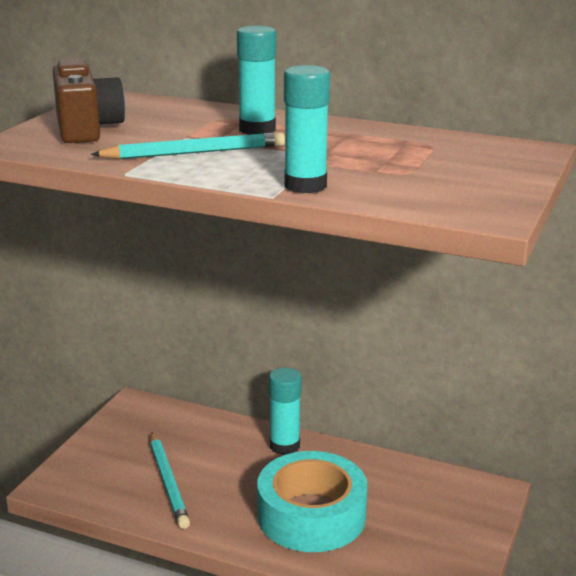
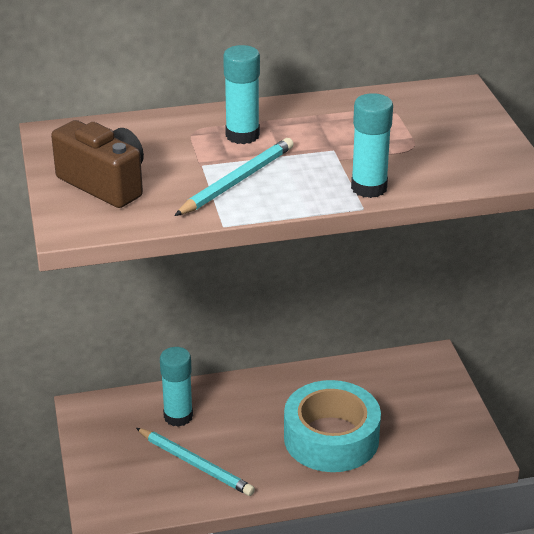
camera: 35 degrees left, 10 degrees up
turquoise glue stick [269,367,302,455] -> turquoise glue stick moved to [160,347,193,427]

